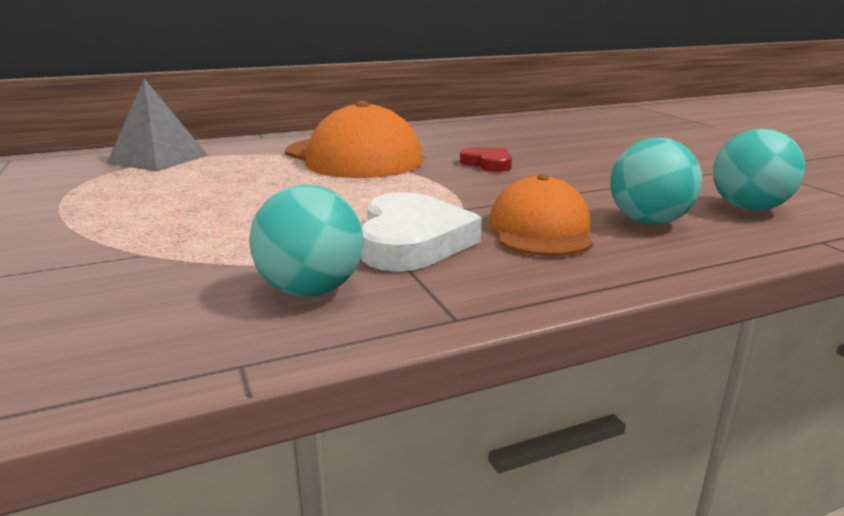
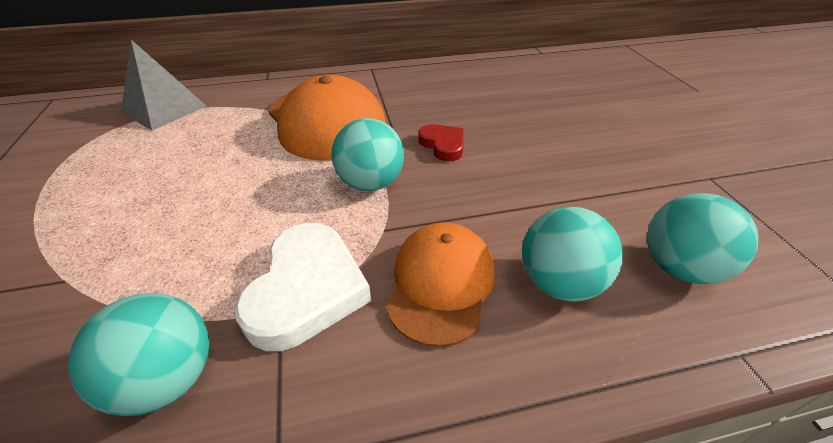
camera: 10 degrees right, 20 degrees up
none -> turquoise ball [331,118,404,191]

